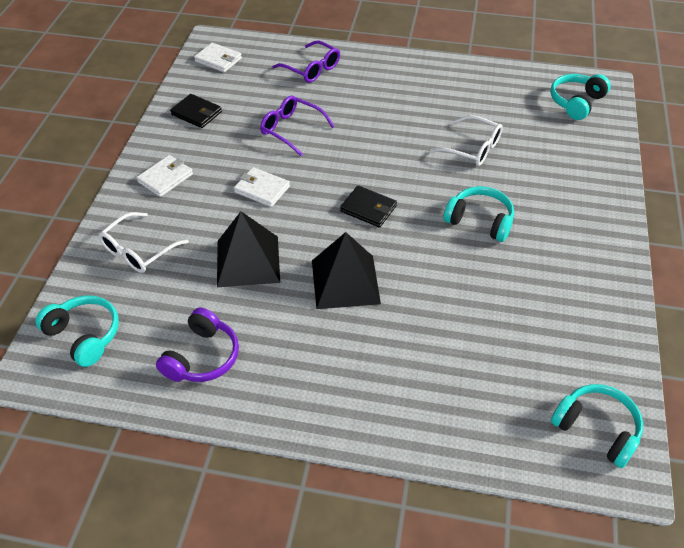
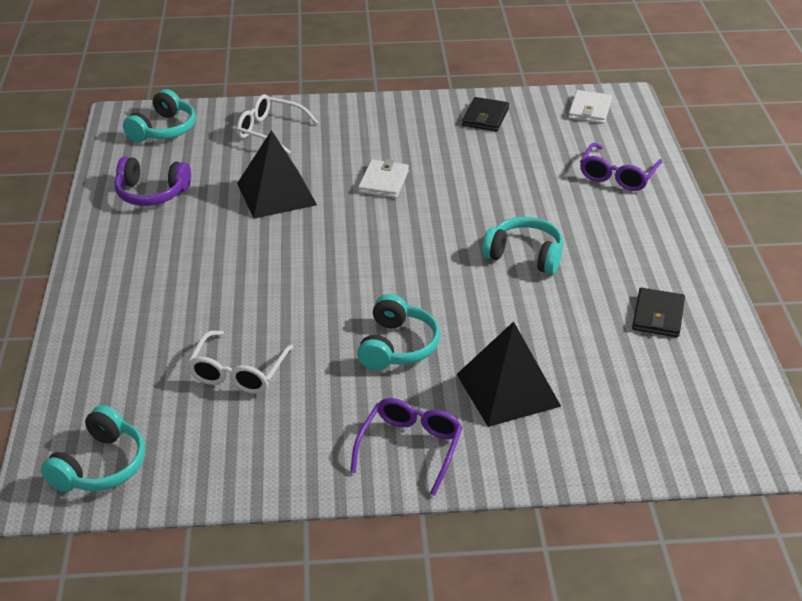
camera: 75 degrees right, 10 degrees down
white wallet [137,155,193,197] -> none
purple glasses [260,95,335,156] -> purple glasses moved to [350,398,463,496]
black pyramid [312,232,381,309] -> black pyramid moved to [457,321,561,427]
black wallet [340,185,397,228] -> black wallet moved to [632,288,685,337]
white glasses [430,115,503,166] -> white glasses moved to [187,330,294,394]
turquoise headphones [550,74,611,120] -> turquoise headphones moved to [482,217,563,275]

